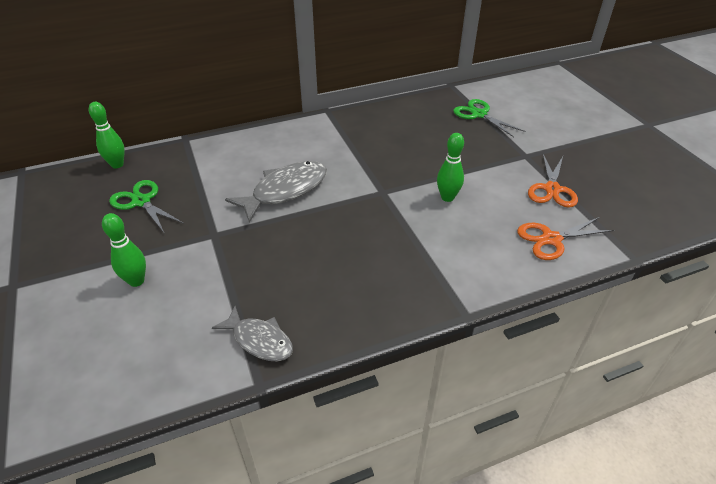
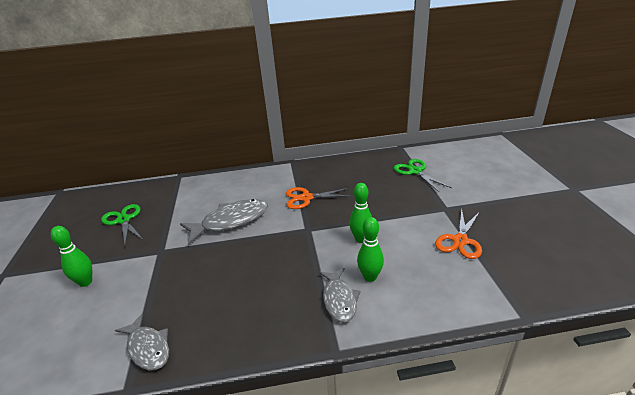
camera: 15 degrees right, 10 degrees down
green bowling pin [89,102,125,168] -> green bowling pin moved to [357,217,384,282]
orange scissors [517,217,614,260] -> orange scissors moved to [286,187,352,209]
none -> grey fish [319,268,361,323]

